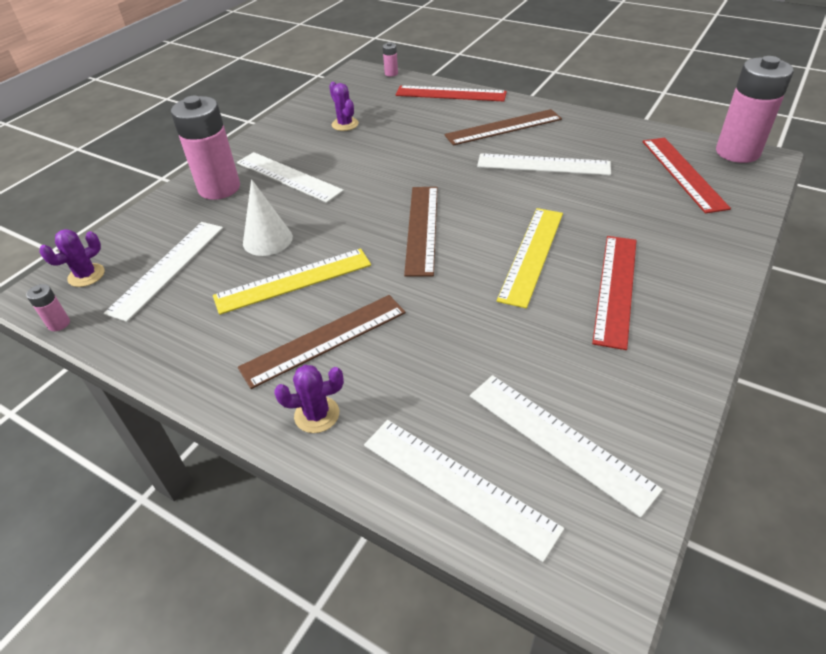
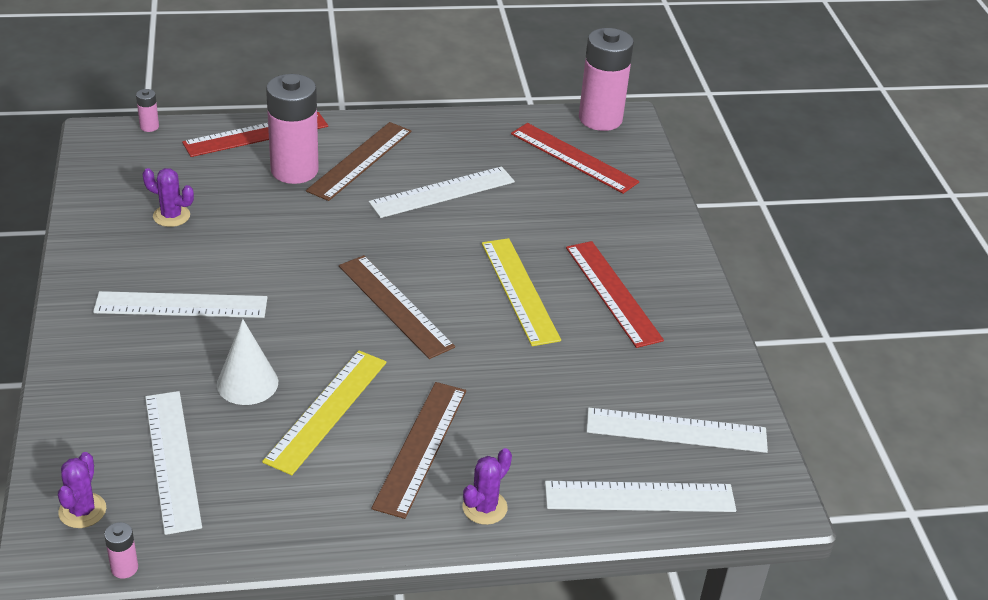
camera: 45 degrees left, 5 degrees down
pink battery [171,96,240,200] -> pink battery moved to [266,74,319,184]

